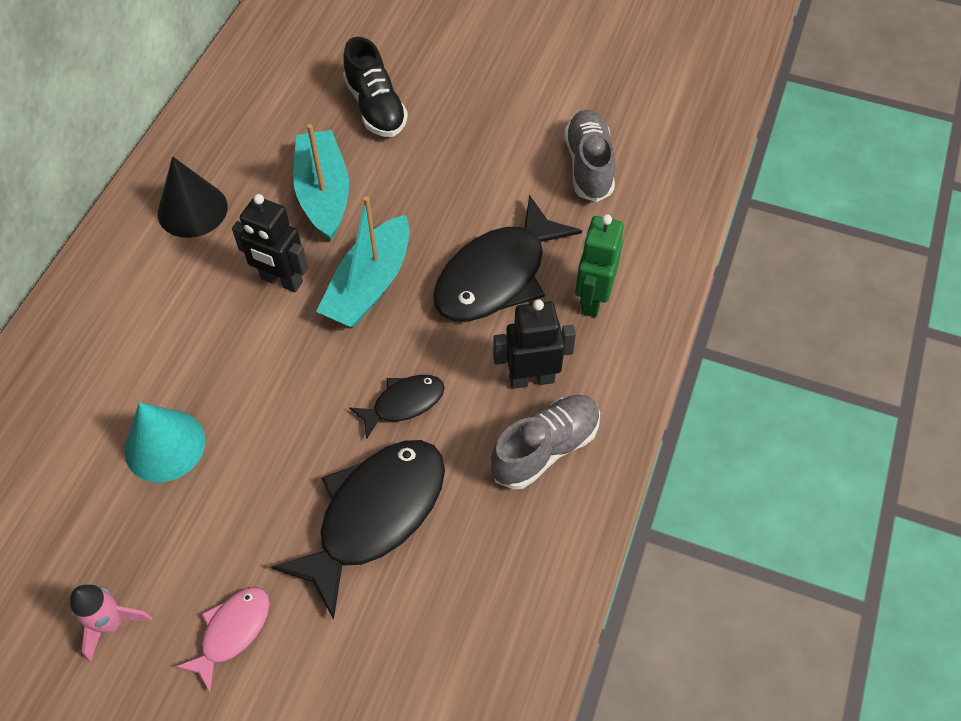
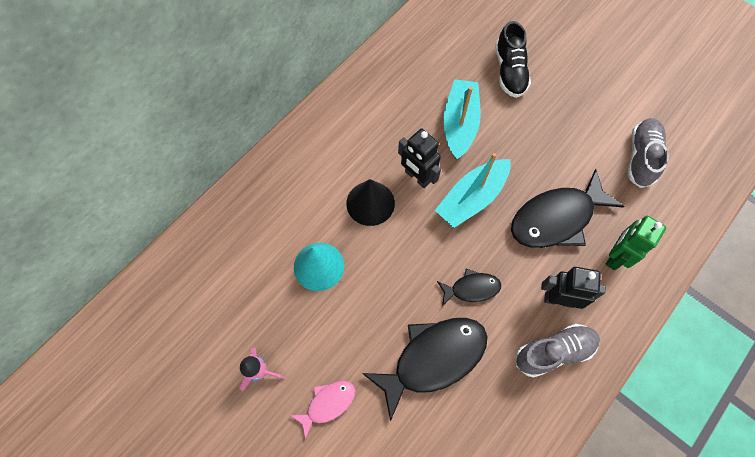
camera: 20 degrees right, 10 degrees up
black cone [158,156,228,238] -> black cone moved to [346,179,395,226]

